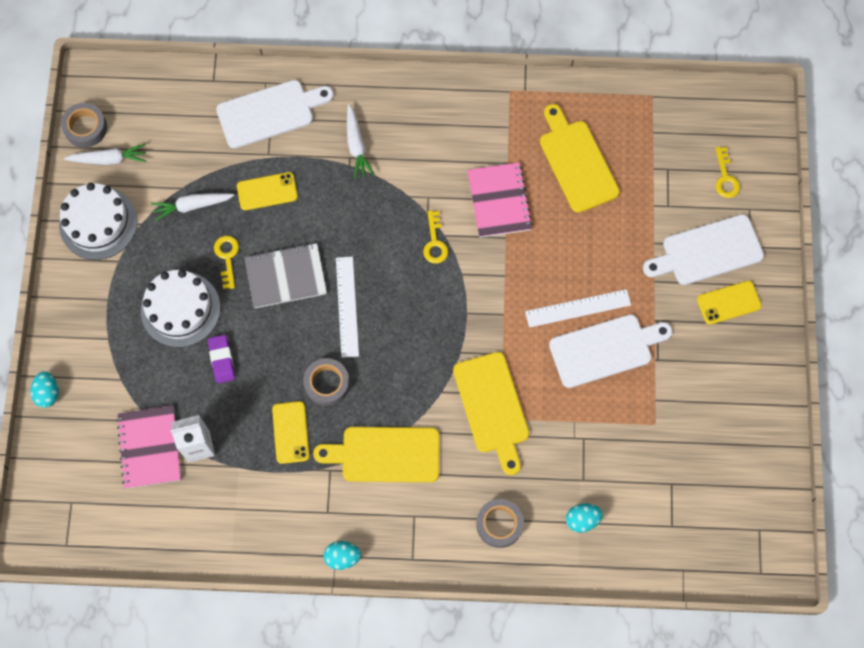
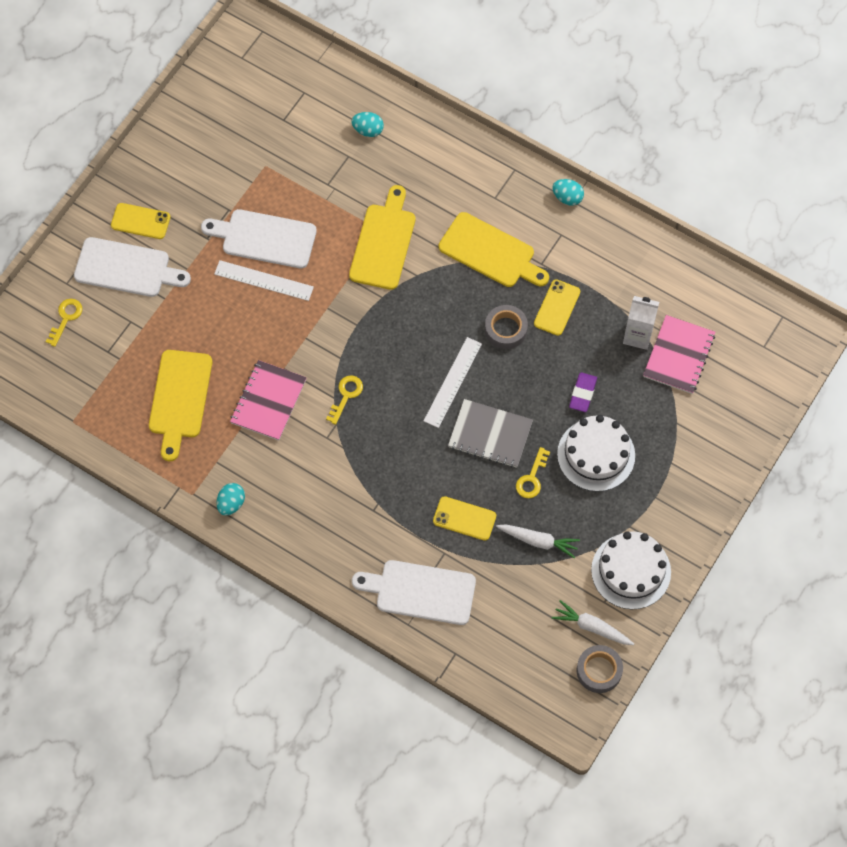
camera: 150 degrees left, 5 degrees down
turquoise egg [31,371,59,408] -> turquoise egg moved to [217,483,245,515]
white carrot [347,104,375,179] -> none
grey tape [476,499,524,548] -> none

